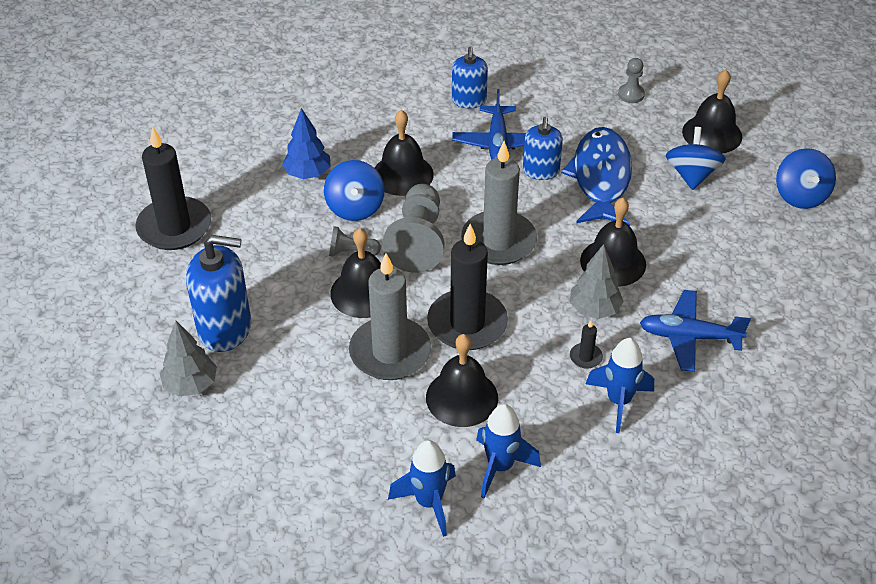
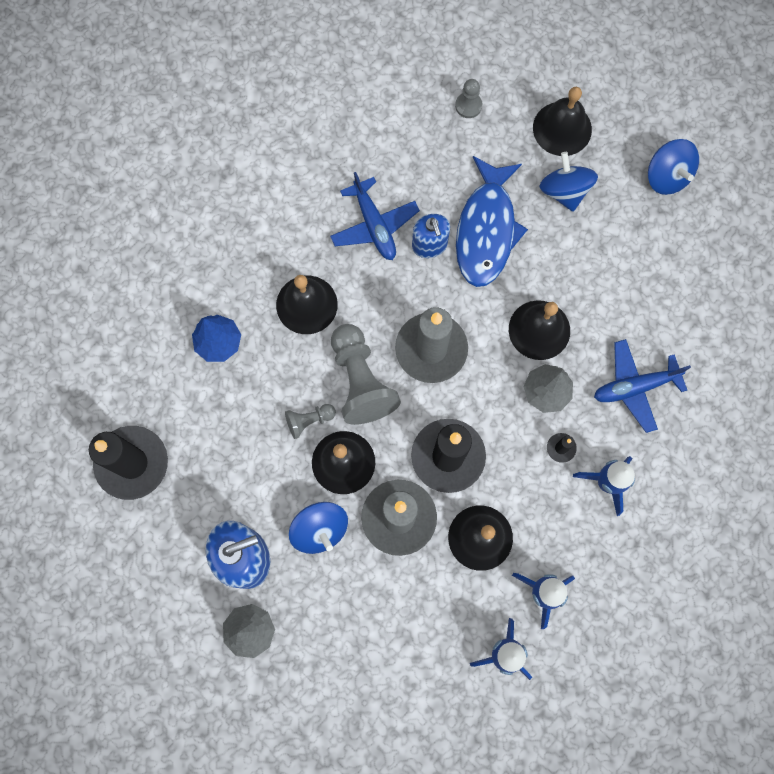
camera: 25 degrees left, 30 degrees up
blue spinning top [324,160,385,221] -> blue spinning top moved to [289,502,348,554]
blue soap dispenser [452,46,488,109] -> none
blue fish [561,127,632,226] -> blue fish turned 150 degrees counterclockwise [456,156,528,287]

